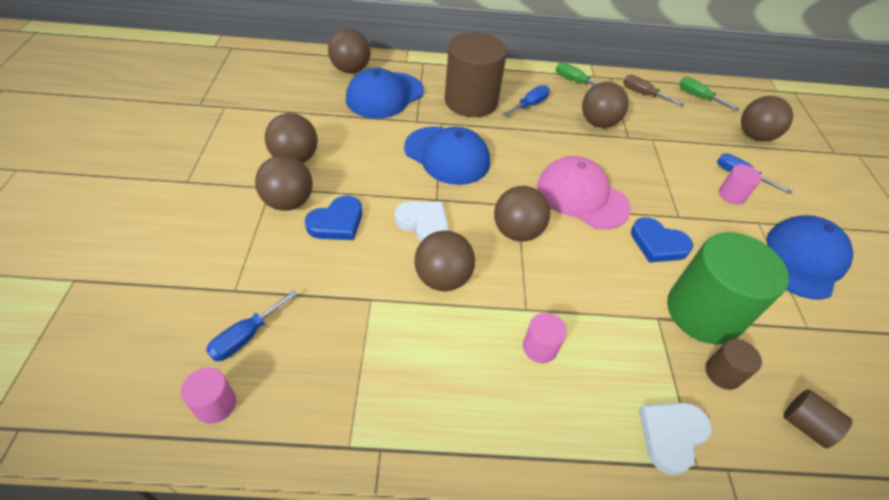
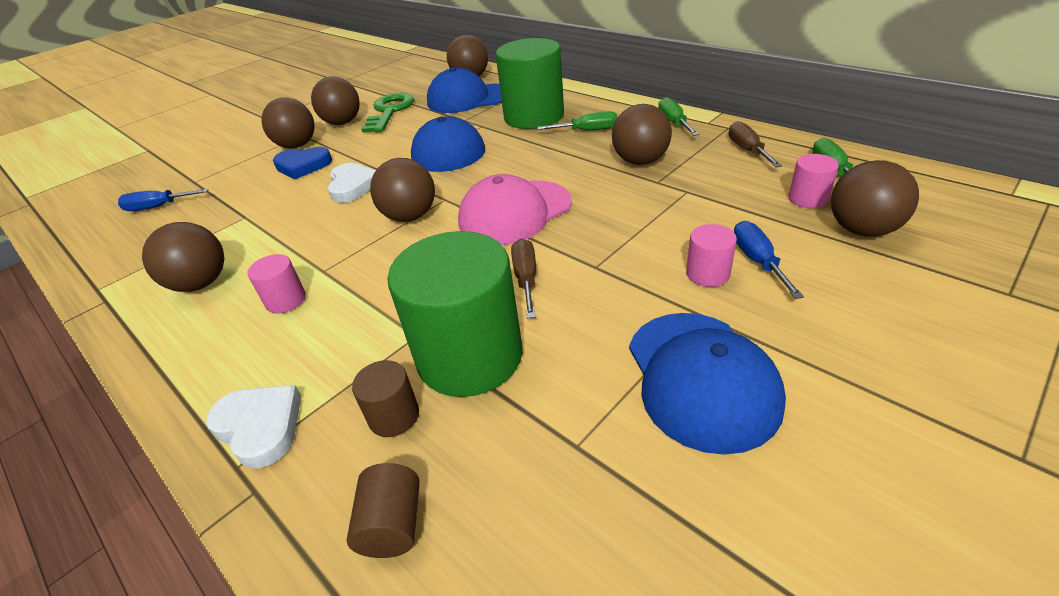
camera: 50 degrees right, 10 degrees down
pink cylinder [181,367,236,424] -> pink cylinder moved to [788,154,839,208]
brown ball [414,230,475,291] -> brown ball moved to [142,222,224,292]
brown cylinder [445,32,507,117] -> green cylinder [496,38,564,129]
blue screwdriver [503,85,550,116] -> green screwdriver [537,111,617,130]
pink cap [537,156,631,230] -> pink cap turned 120 degrees counterclockwise [458,174,572,245]
blue heart [631,217,693,263] -> brown screwdriver [511,239,536,319]
white heart [639,402,712,476] -> white heart turned 45 degrees clockwise [206,385,301,468]
blue cap [766,215,853,300] -> blue cap turned 90 degrees clockwise [629,313,786,455]
none -> green key [361,93,414,133]

